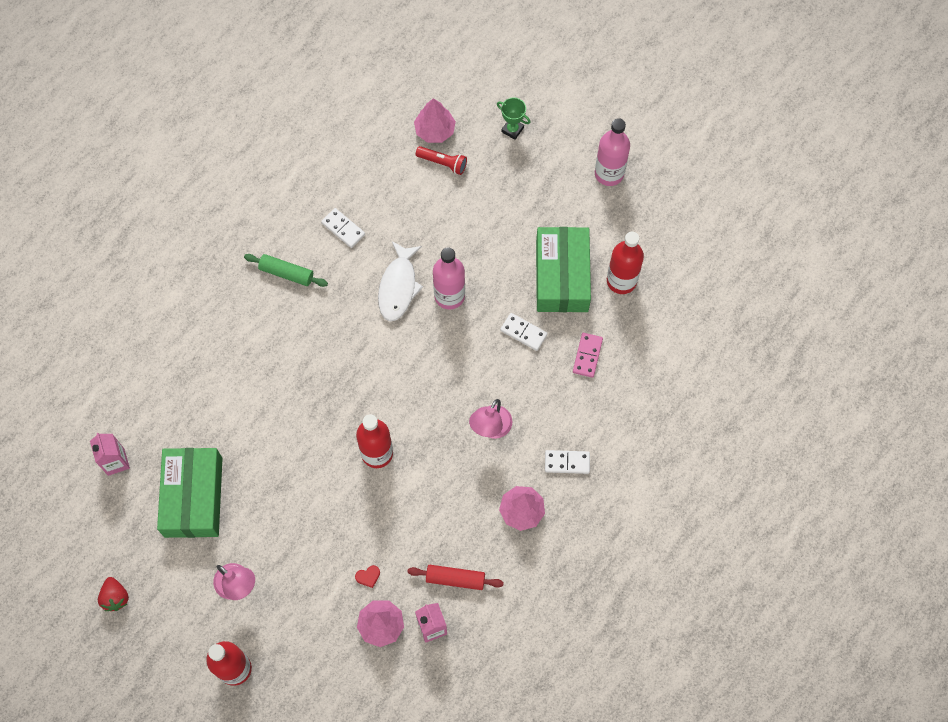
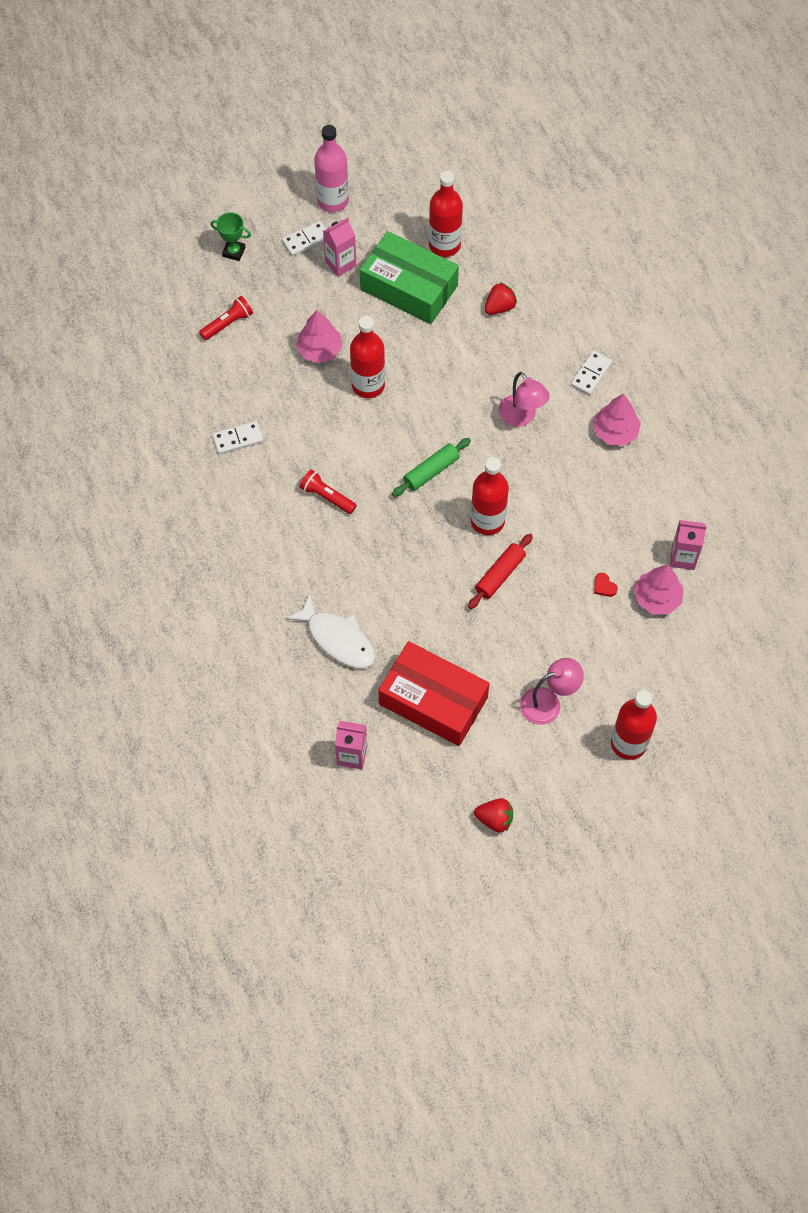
camera: 60 degrees left, 5 degrees down
green box [157,448,223,538] -> red box [378,641,490,746]
green rolling pin [244,254,328,287] -> green rolling pin moved to [392,438,471,497]
red heart [355,565,380,588] -> red heart turned 135 degrees clockwise [594,573,618,597]
white fish [378,241,423,321] -> white fish moved to [285,593,375,668]
red rolling pin [407,565,504,590] -> red rolling pin moved to [468,534,533,609]
pink tree [414,98,456,143] -> pink tree moved to [296,310,343,363]
pink bottle [433,248,465,309] -> red bottle [350,316,385,398]
green trophy [497,98,531,140] -> green trophy turned 45 degrees clockwise [210,212,251,261]
white domino [500,313,548,351] -> white domino moved to [282,221,326,256]
pink domino [573,333,603,378] -> red strawberry [485,283,517,315]
none -> red flashlight [300,469,357,514]
none -> pink carton [323,218,356,277]

